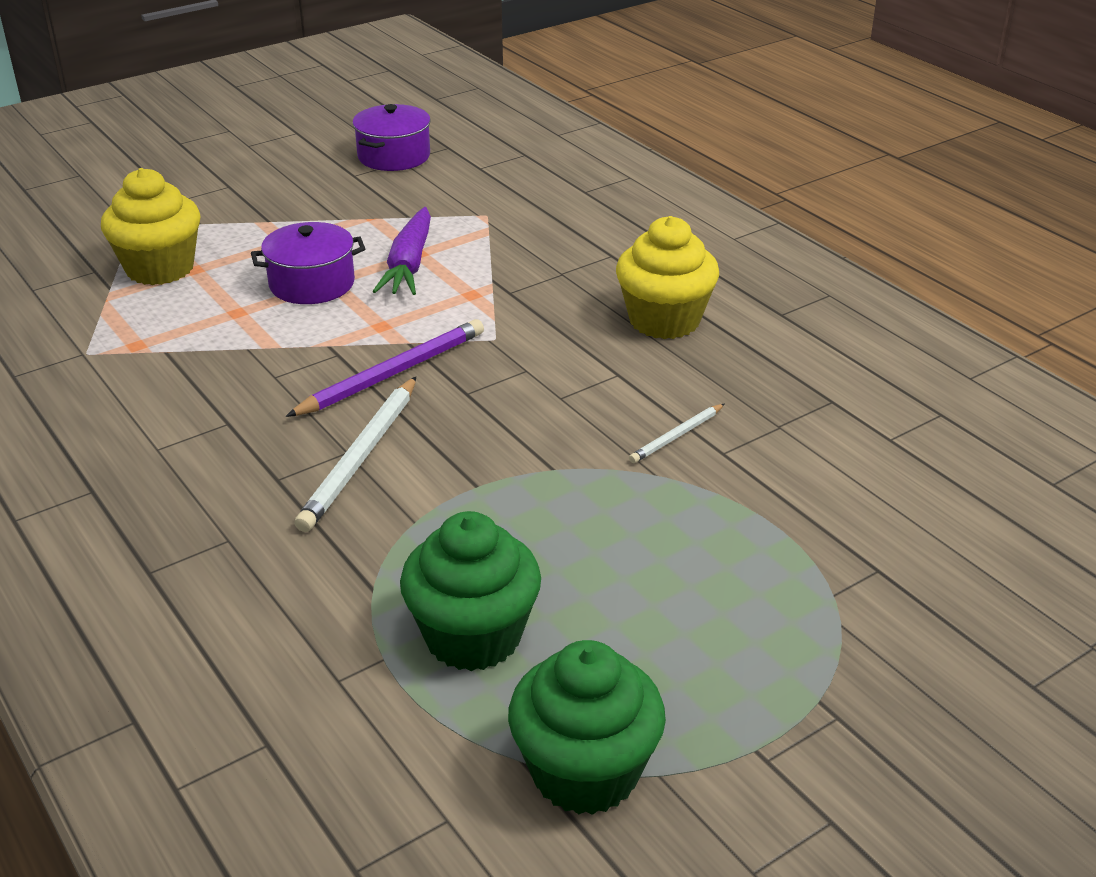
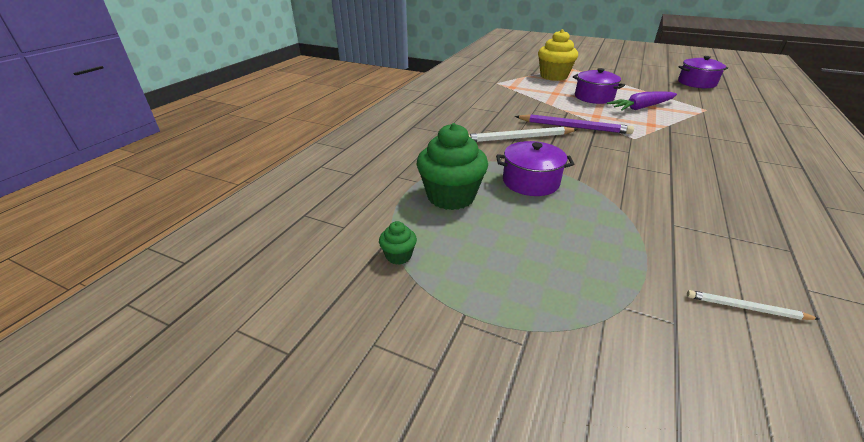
camera: 60 degrees right, 0 degrees up
green cupcake [508,640,666,815] -> green cupcake [379,221,417,265], size x0.45
yellow cupcake [616,216,719,339] -> none
white pencil [629,404,724,463] -> white pencil moved to [687,290,819,320]
none -> purple pot [496,141,575,196]

